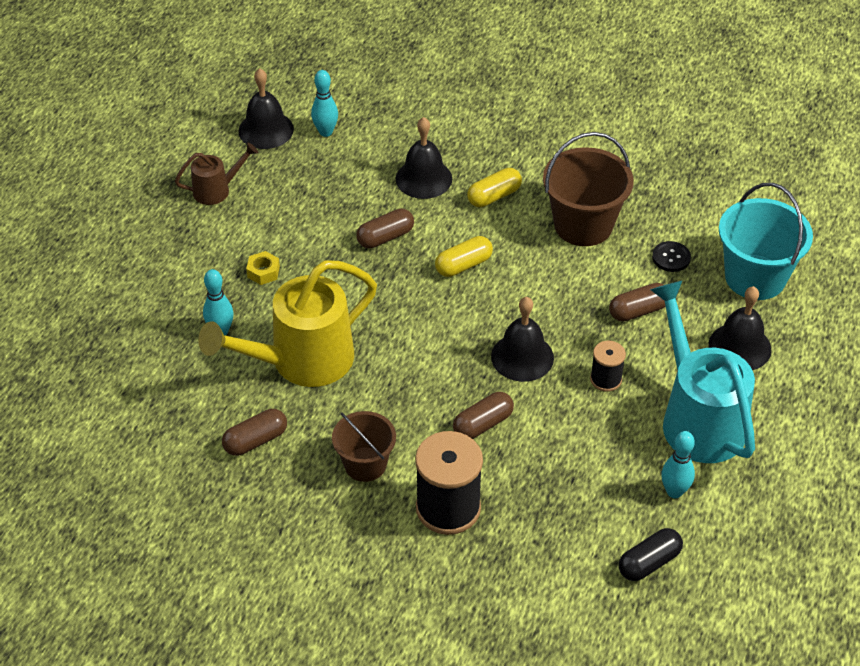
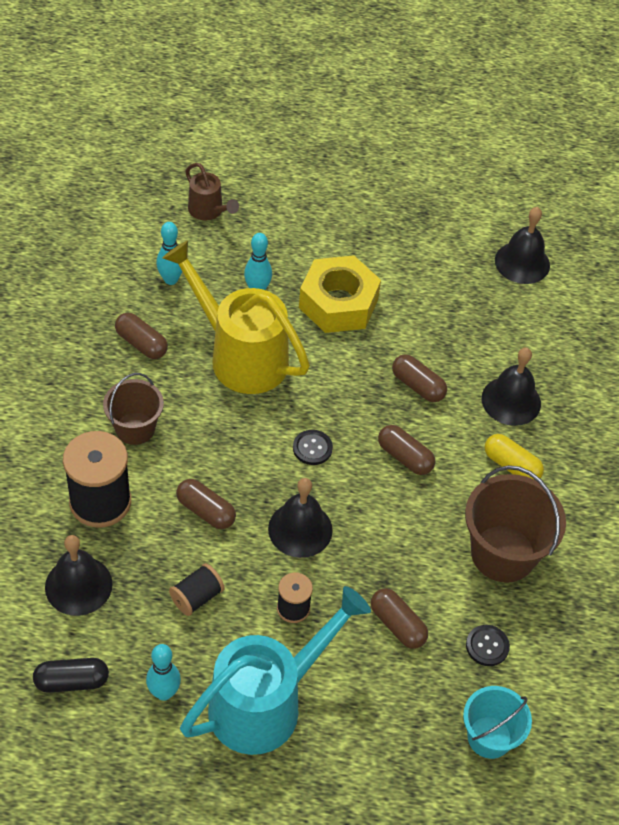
camera: 70 degrees right, 5 degrees up
brown watering can [175,142,258,205] -> brown watering can moved to [185,163,239,220]
yellow nut [246,251,280,285] -> yellow nut [299,255,381,333], size x2.45
turquoise bowling pin [311,70,338,137] -> turquoise bowling pin moved to [156,222,182,285]
yellow capsule [435,236,493,277] -> brown capsule [378,425,435,475]
black capsule [619,528,683,581] -> black capsule turned 45 degrees counterclockwise [33,658,109,693]
black bell [709,286,772,370] -> black bell moved to [45,535,113,616]
turquoise bucket [719,183,813,300] -> turquoise bucket [463,686,532,759], size x0.63
none -> black spool [169,563,225,616]
none -> black button [293,430,333,465]

